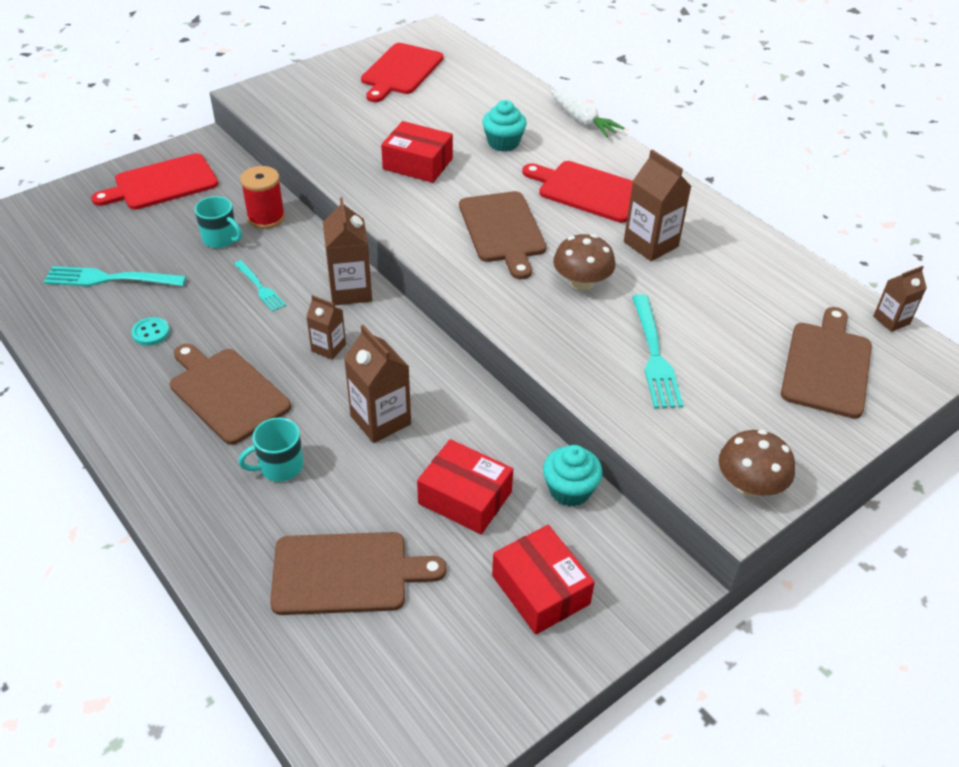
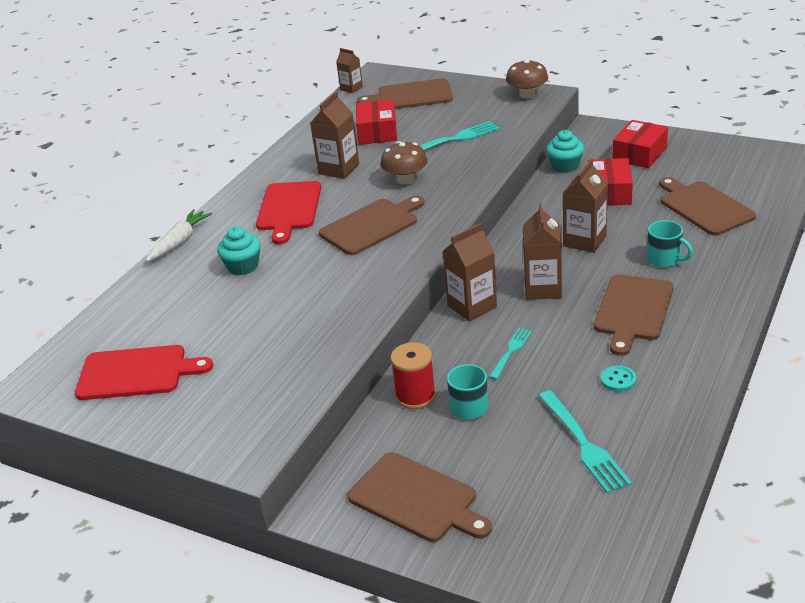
camera: 110 degrees left, 10 degrees down
red cutting board [91,153,218,210] -> brown cutting board [347,452,492,542]
brown carton [306,295,346,360] -> brown carton [523,203,562,300], size x1.64
red box [381,121,453,183] -> red box moved to [356,99,397,145]

